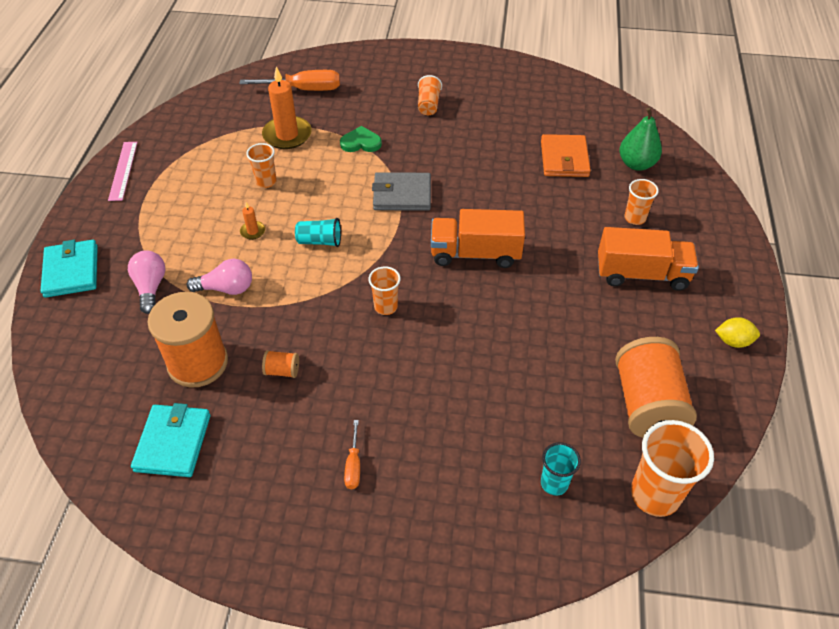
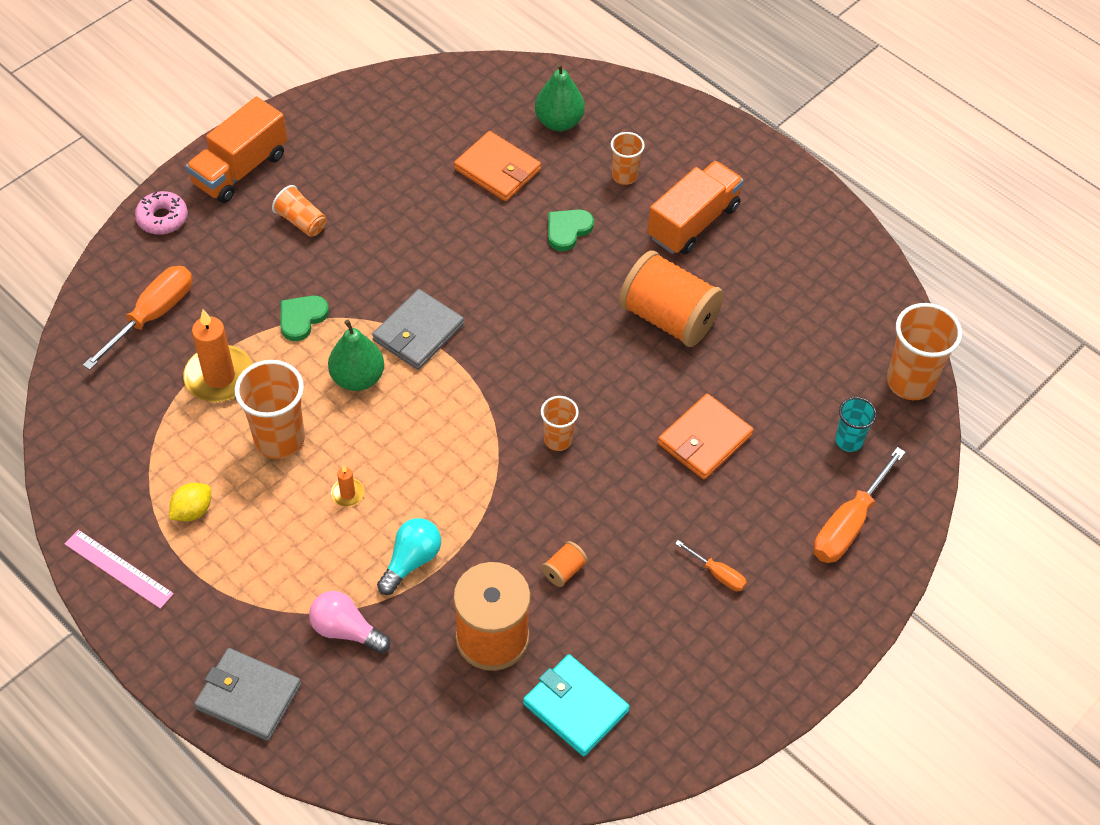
camera: 55 degrees left, 5 degrees up
turquoise wallet [41,240,98,298] -> grey wallet [194,648,301,741]
pink light bulb [187,259,252,295] -> turquoise light bulb [377,518,441,595]
orange cup [246,143,277,188] -> orange cup [235,360,305,459], size x1.77
turquoise cup [295,218,341,247] -> none
orange truck [431,209,525,268] -> orange truck moved to [186,97,287,203]
orange spool [615,337,697,438] -> orange spool moved to [619,251,724,347]
yellow lemon [715,317,760,348] -> yellow lemon moved to [169,483,211,521]
none -> pink donut [135,191,188,235]
none -> green pear [328,320,384,391]
none -> green heart [548,209,594,251]
none -> orange wallet [658,394,753,480]
none -> orange screwdriver [813,447,906,563]

